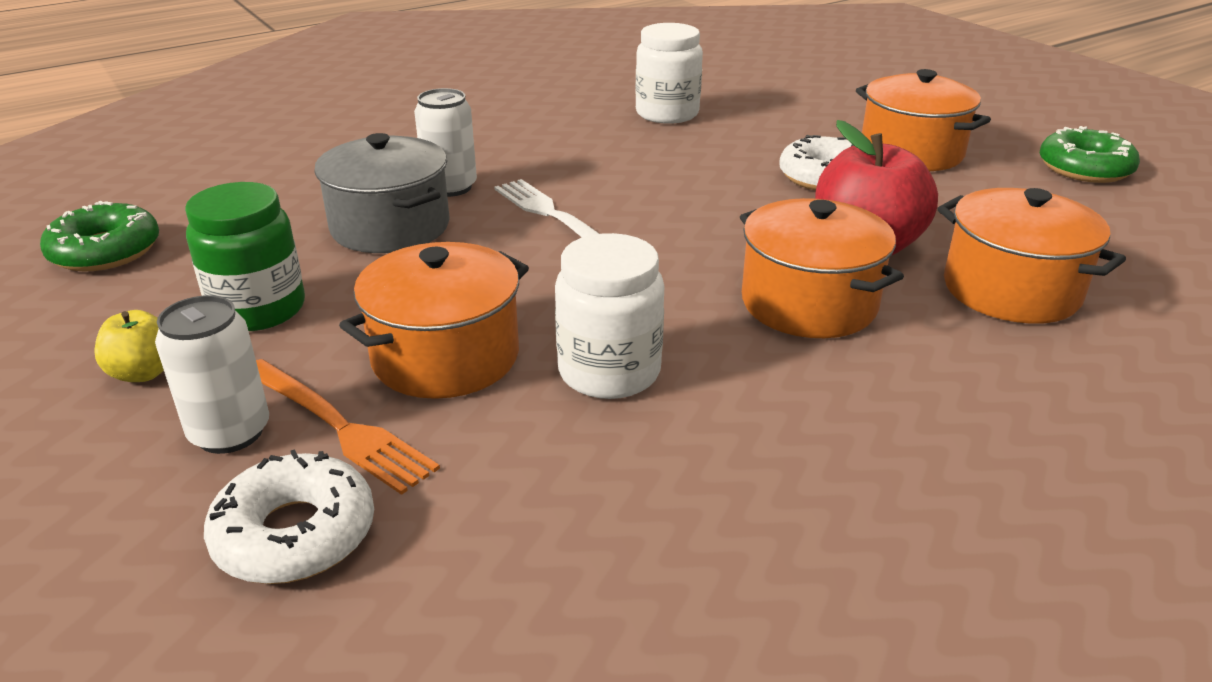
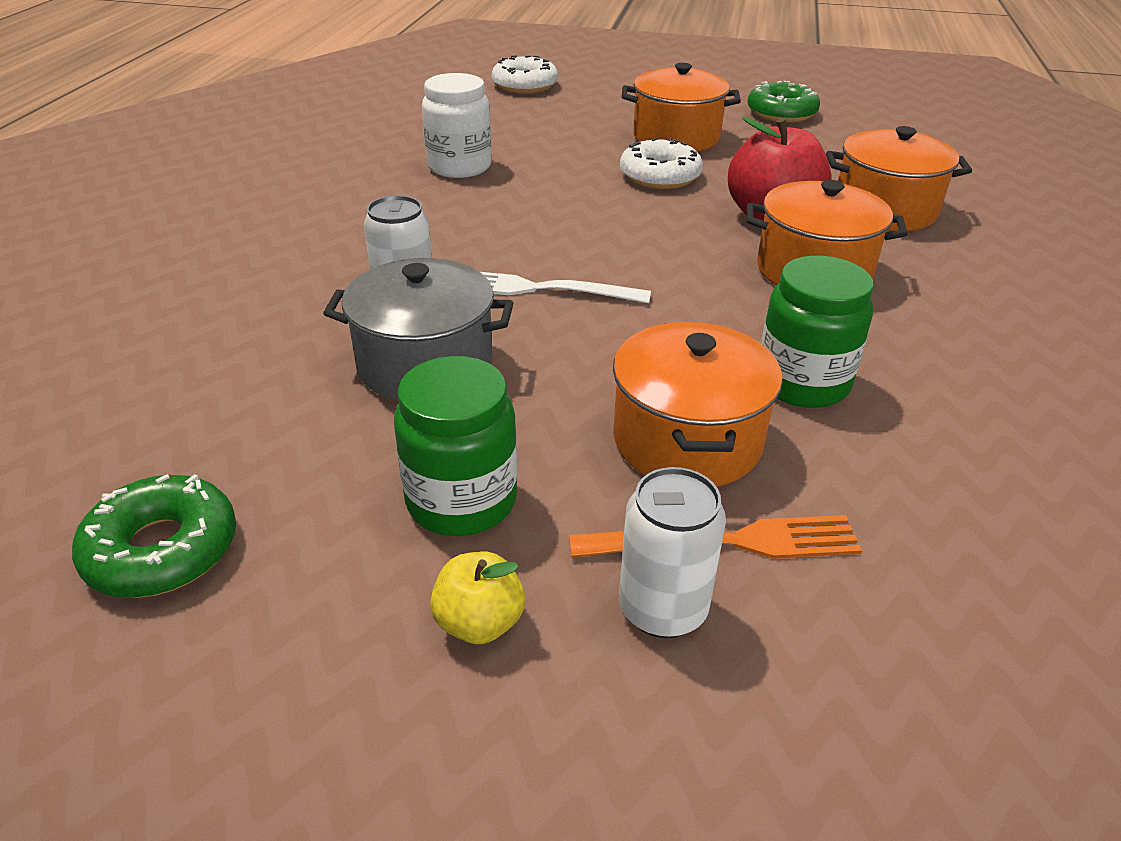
camera: 45 degrees left, 5 degrees up
white donut [204,449,374,584] -> white donut moved to [491,55,558,94]
white jar [555,233,664,399] -> green jar [761,256,874,408]

